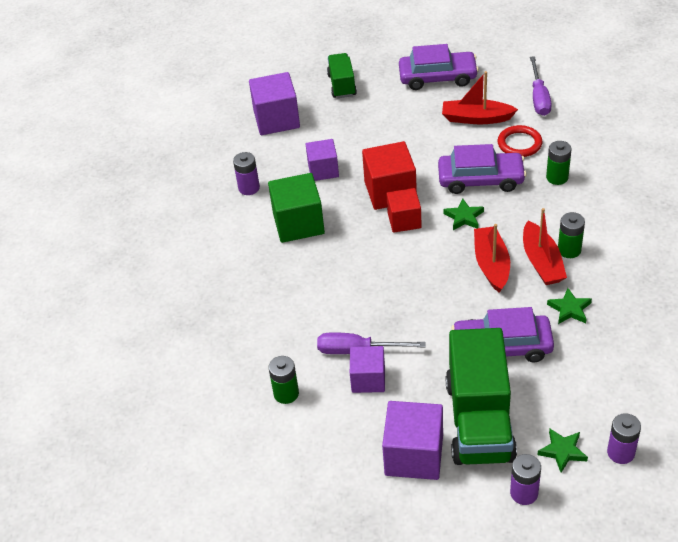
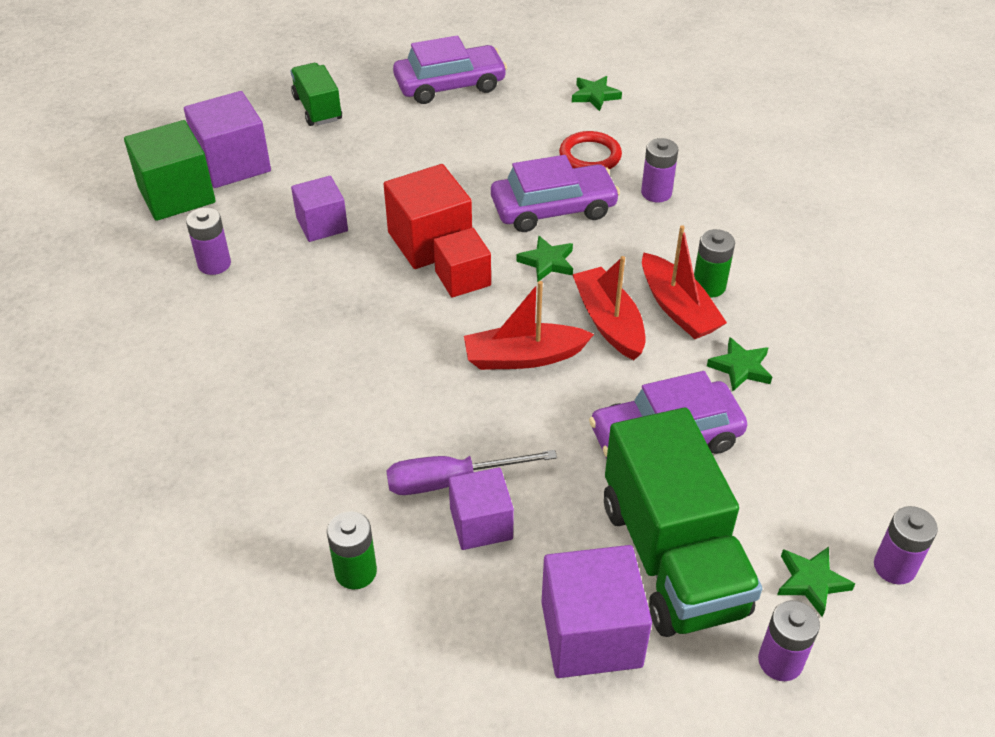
camera: 20 degrees left, 0 degrees up
green cube [268,173,325,243] -> green cube moved to [124,120,216,221]
red boat [442,71,518,124] -> red boat moved to [464,281,594,370]
purple screwdriver [530,56,552,116] -> green star [572,76,622,111]
green battery [546,141,572,185] -> purple battery [641,138,678,202]

